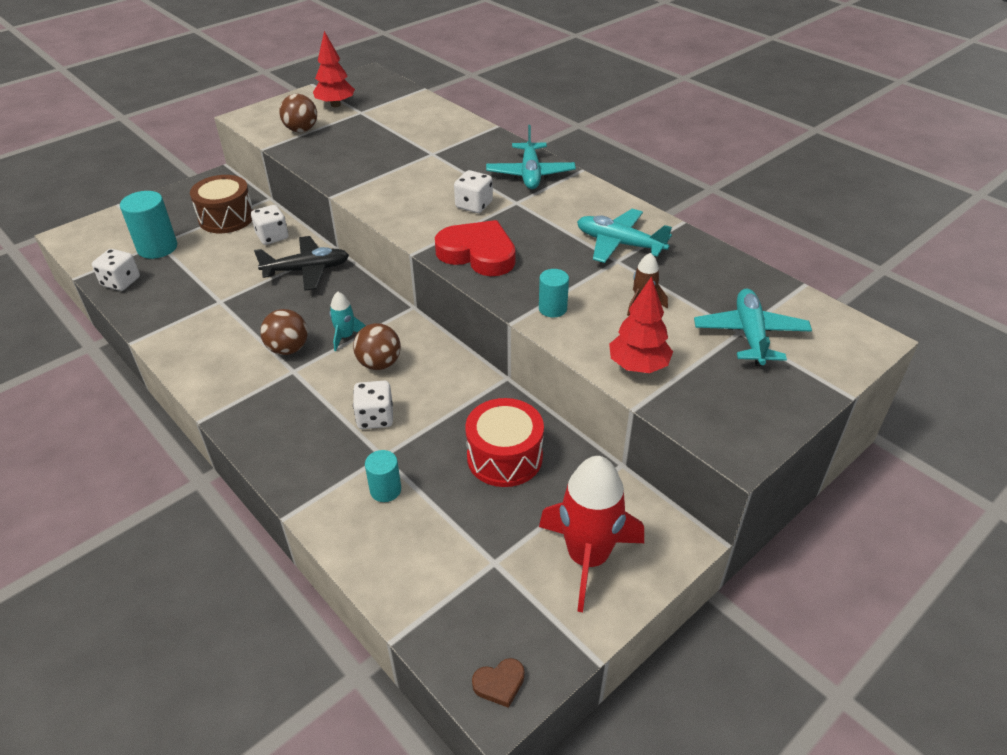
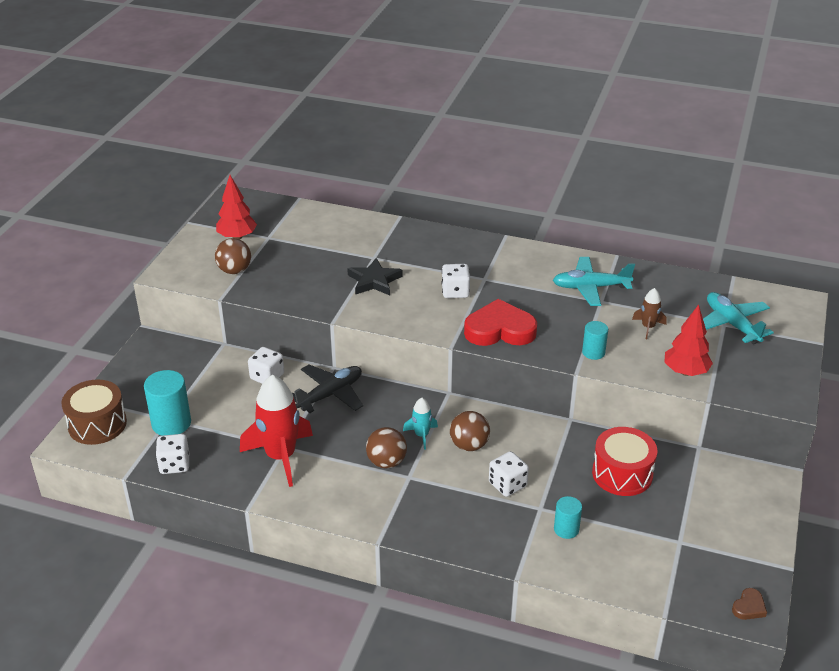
camera: 30 degrees left, 5 degrees down
brown drum [190,175,253,233] -> brown drum moved to [61,380,127,445]
turquoise plane [486,125,576,189] -> none
red rocket [539,456,644,612] -> red rocket moved to [240,375,313,487]
none -> black star [347,258,402,295]

